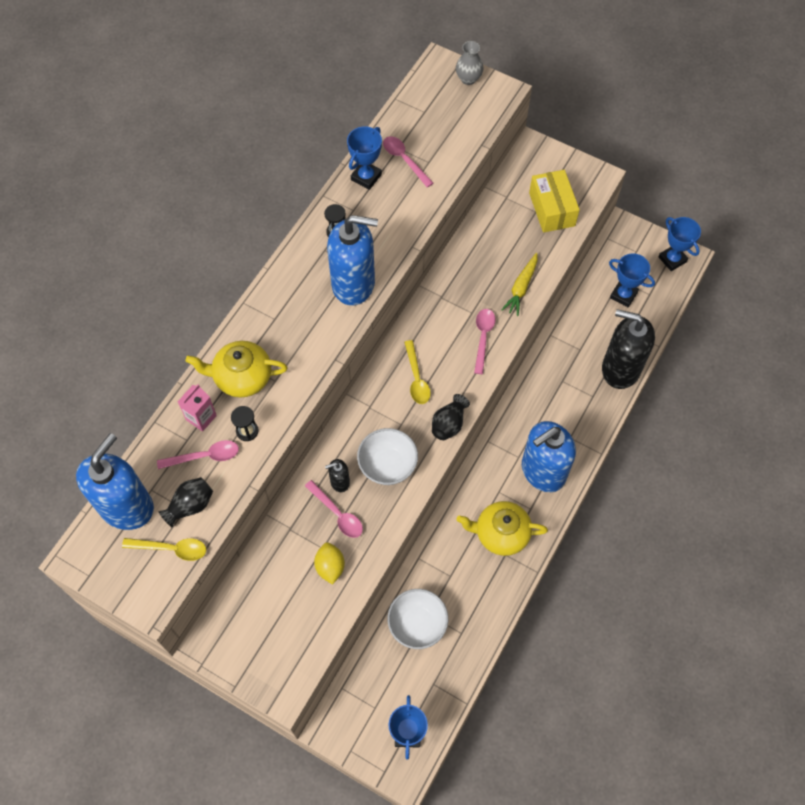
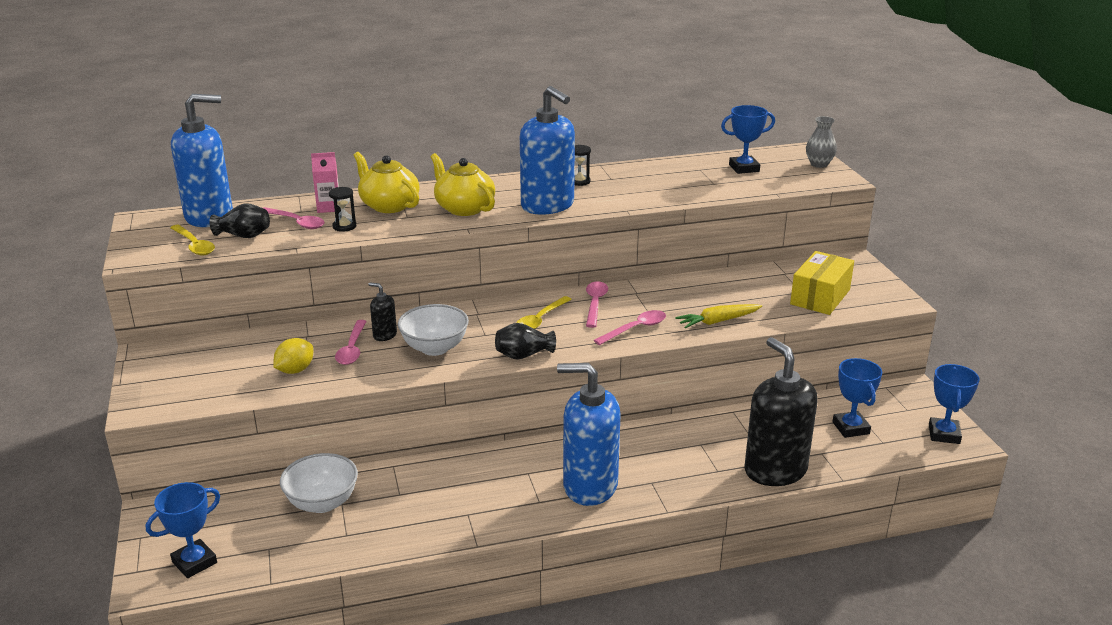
camera: 45 degrees right, 35 degrees down
blue trophy [347,126,382,190] -> blue trophy moved to [721,105,775,174]
pink spoon [383,136,433,188] -> pink spoon moved to [586,281,608,328]
yellow teapot [457,501,548,556] -> yellow teapot moved to [431,153,495,216]

